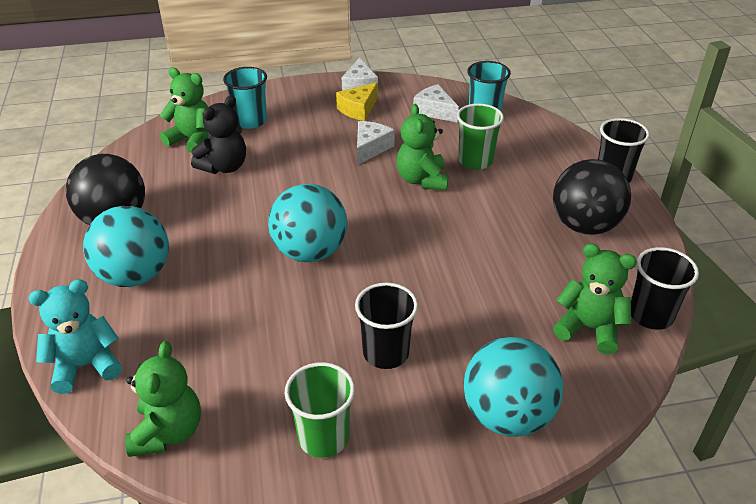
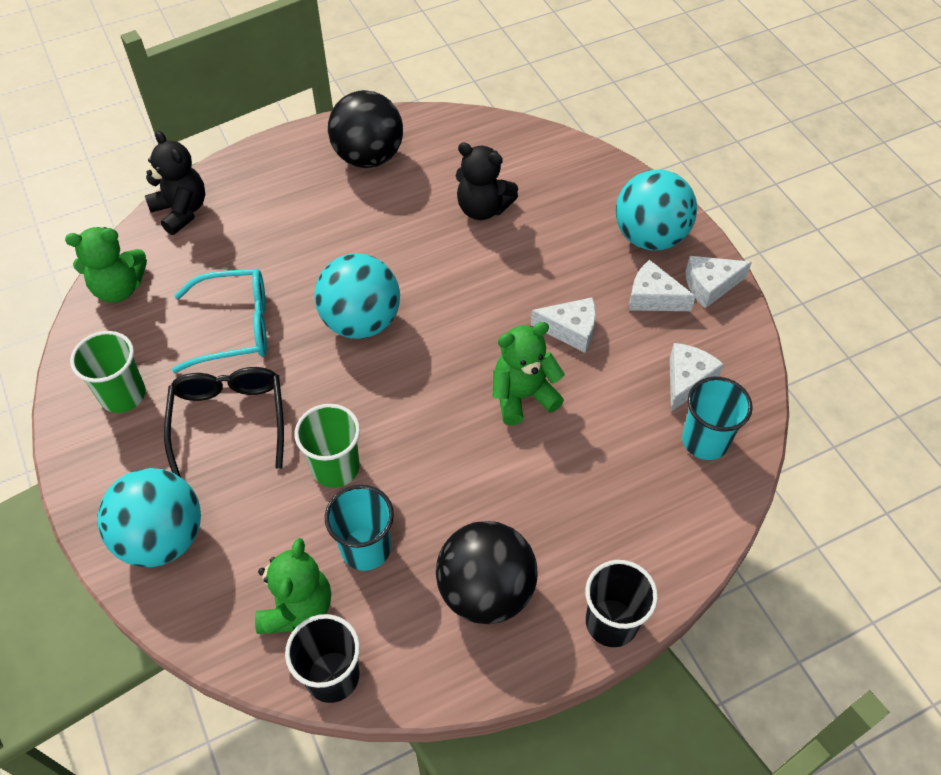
camera: 75 degrees right, 15 degrees up
turquoise teddy bear [29,279,122,394] -> black teddy bear [145,131,205,235]
turquoise ball [83,206,169,287] -> turquoise ball moved to [616,170,697,250]
green teddy bear [160,67,209,153] -> none
turquoise cup [223,67,267,129] -> turquoise cup moved to [325,485,394,571]
yellow cheese [336,82,378,121] -> white cheese [629,260,696,311]
black cup [355,283,418,369] -> black glasses [164,367,284,477]
green cup [457,103,504,170] -> green cup moved to [295,404,360,488]
none -> turquoise glasses [172,269,267,373]

